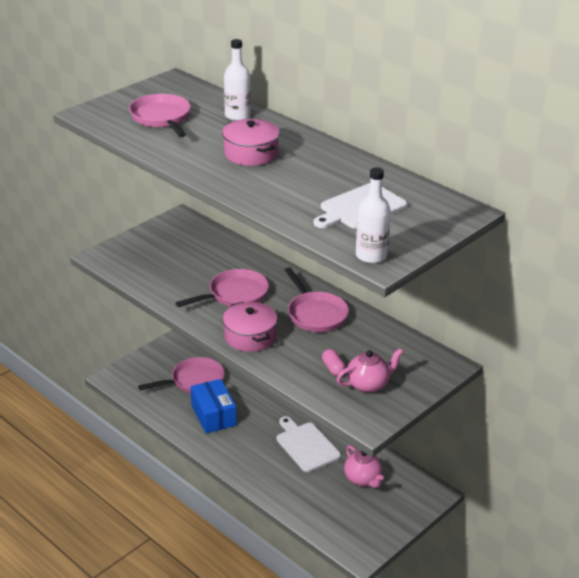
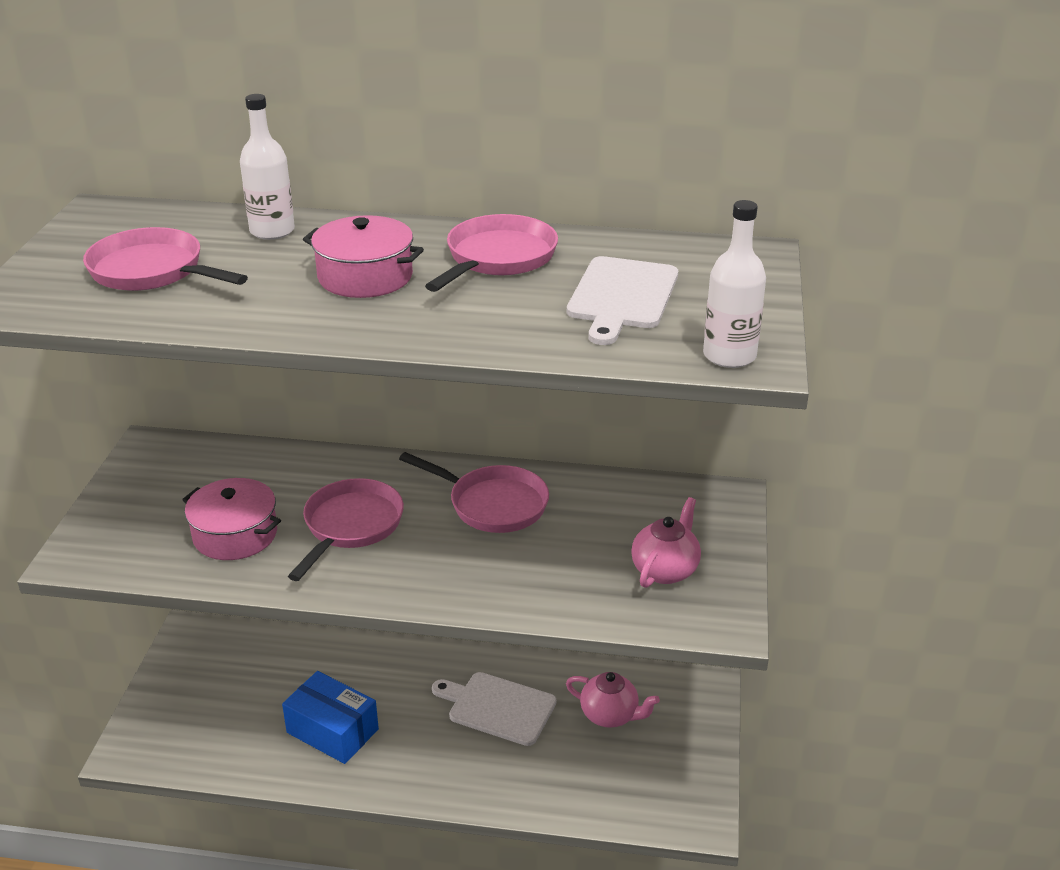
camera: 35 degrees left, 0 degrees up
pink pan [138,357,224,393] -> pink pan moved to [425,214,558,292]
pink pot [223,302,277,352] -> pink pot moved to [182,478,281,560]
pink capsule [322,349,346,376] -> none

